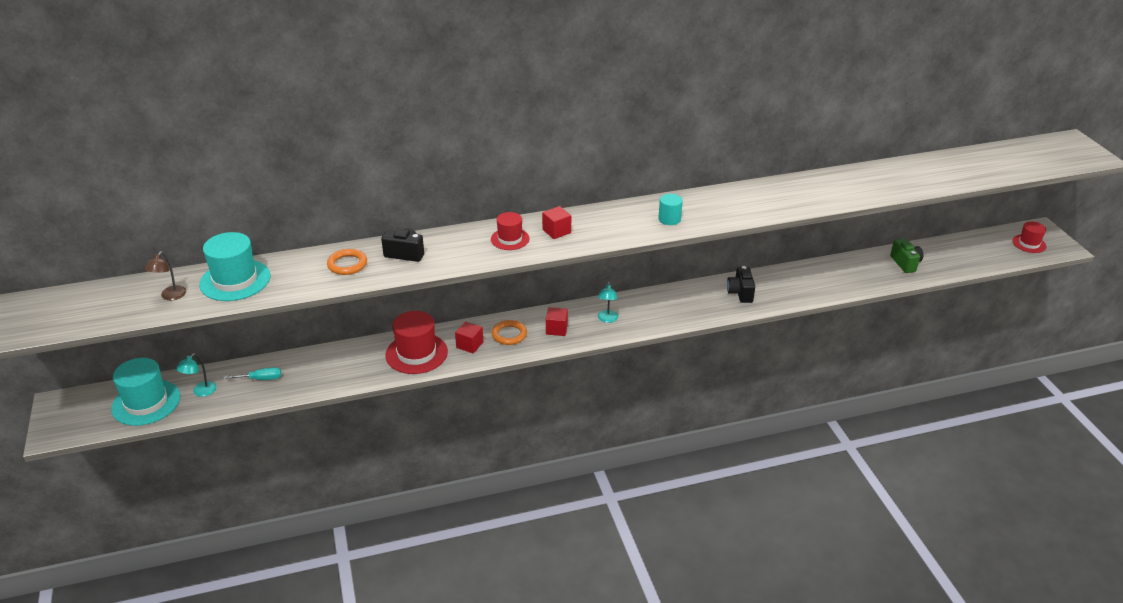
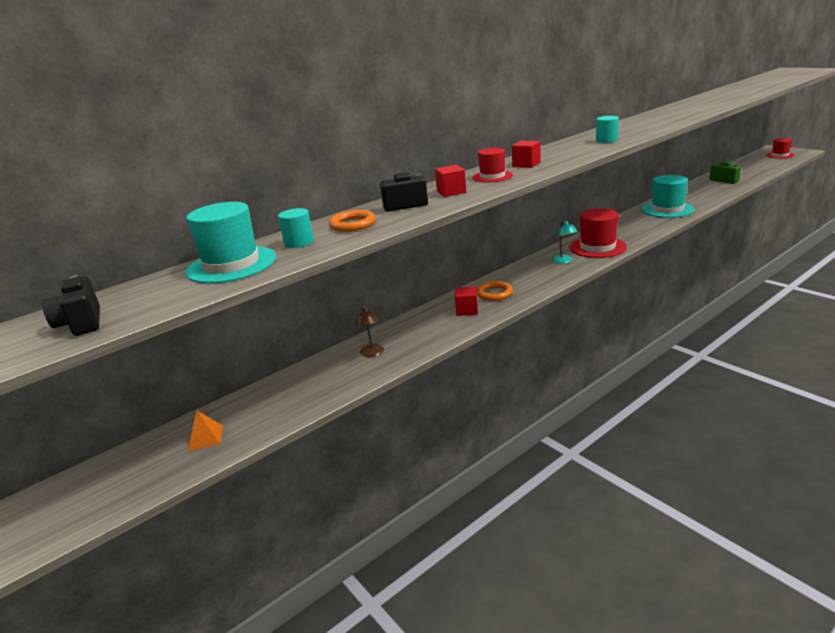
camera: 20 degrees left, 10 degrees down
turquoise hat [111,358,180,426] -> turquoise hat moved to [642,175,694,218]
brown lamp [144,251,186,300] -> brown lamp moved to [355,305,384,357]
turquoise lamp [176,353,217,397] -> orange pyramid [188,410,223,451]
turquoise screwdriver [224,367,281,380] -> none
red hat [385,311,448,374] -> red hat moved to [570,208,627,258]
red cube [546,307,568,336] -> red cube moved to [435,165,466,197]
black camera [727,266,755,303] -> black camera moved to [42,275,100,336]
none -> turquoise cylinder [278,208,314,248]

